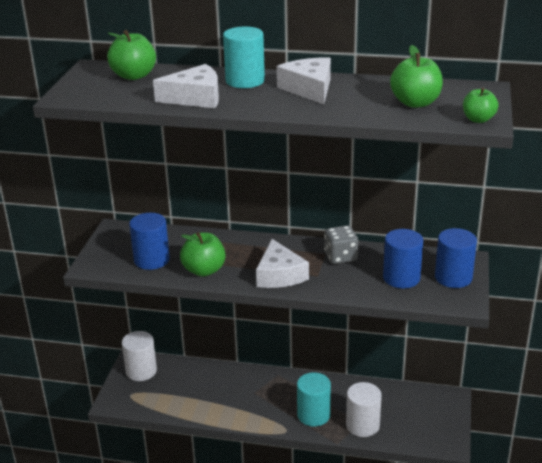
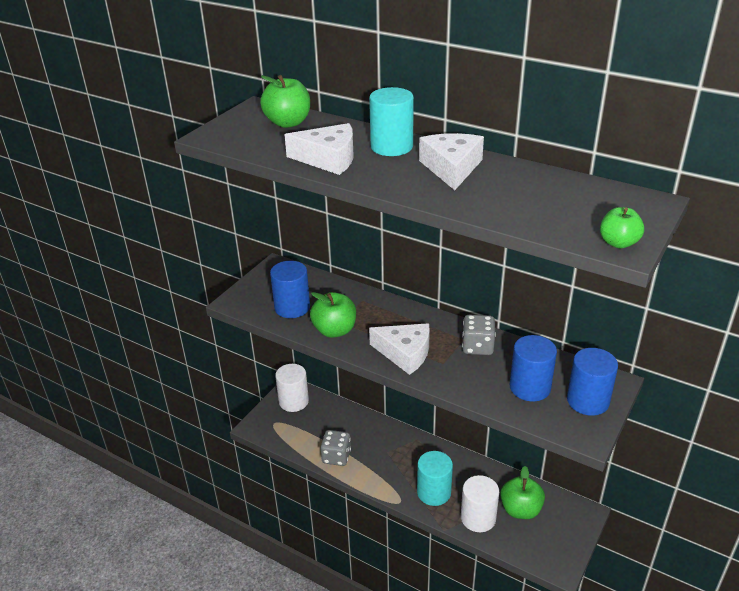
camera: 20 degrees right, 5 degrees up
white cheese [256,239,309,288] -> white cheese turned 75 degrees counterclockwise [369,323,430,375]
green apple [390,45,443,108] -> green apple moved to [500,466,545,519]
none -> grey dice [321,430,351,466]

